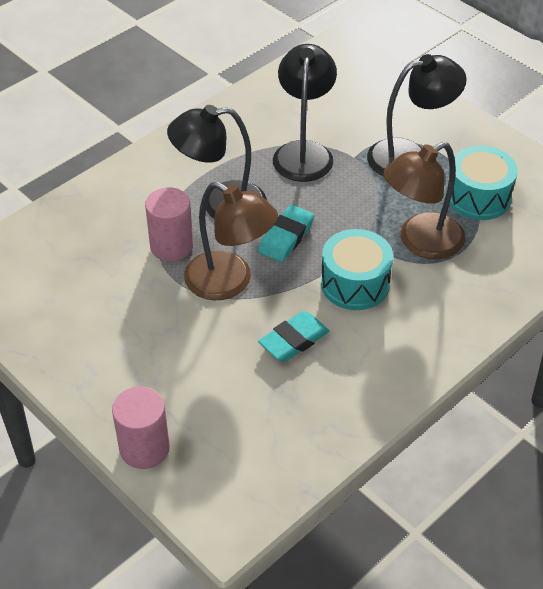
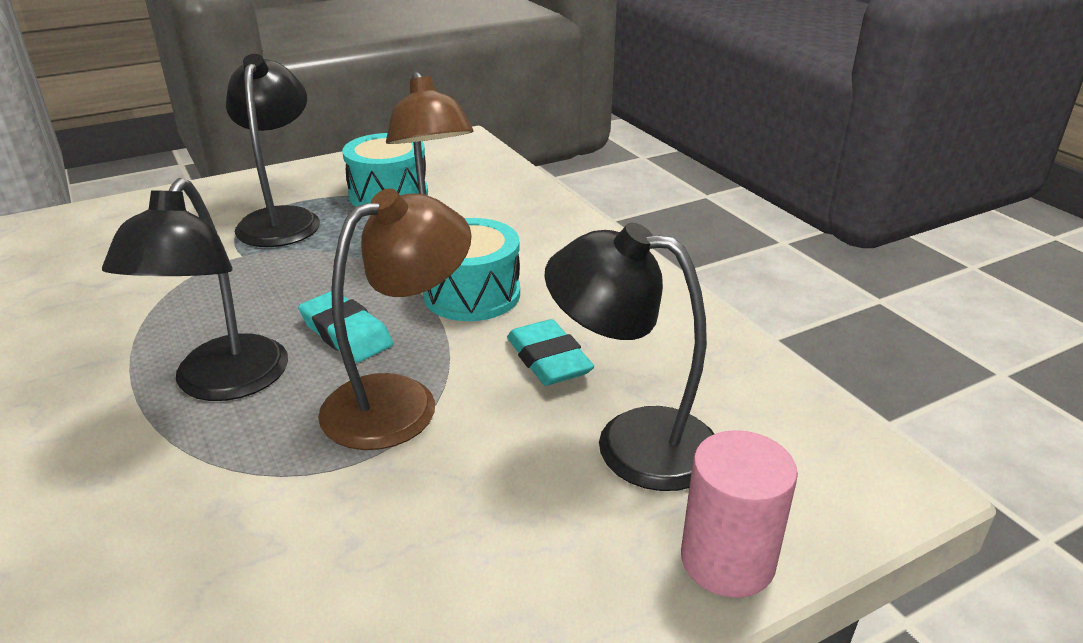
camera: 75 degrees left, 15 degrees down
pink cylinder [145,187,193,261] -> none
black lamp [273,44,337,182] -> black lamp moved to [544,223,714,491]

